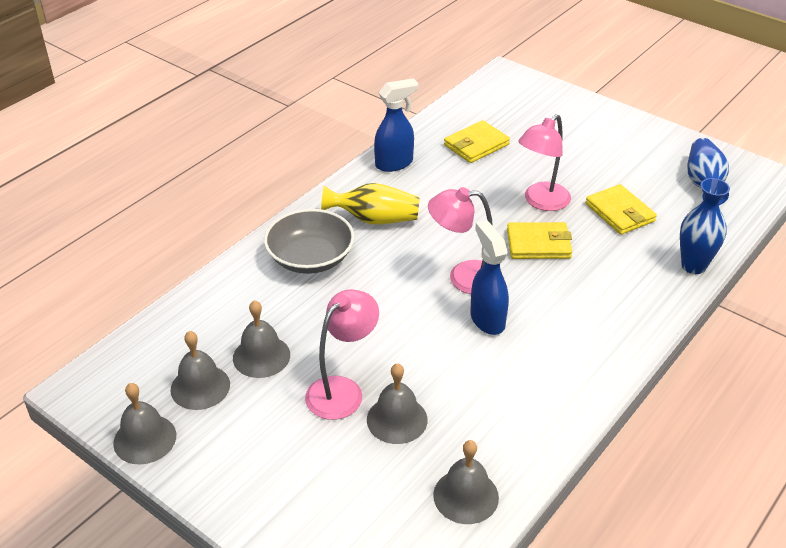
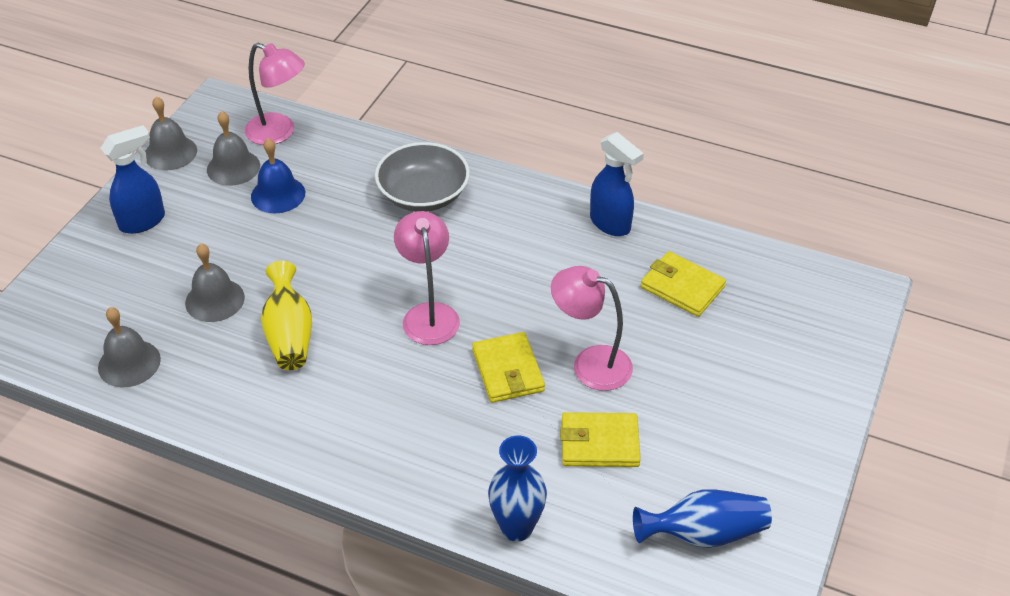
camera: 75 degrees right, 5 degrees up
grey bell [233,300,290,378] -> blue bell [251,138,305,214]
pink lamp [305,289,379,420] -> pink lamp moved to [245,43,305,145]
yellow vase [321,183,420,224] -> yellow vase moved to [261,261,312,370]
blue spray bottle [470,220,509,335] -> blue spray bottle moved to [101,125,165,234]
yellow wallet [585,184,657,235] -> yellow wallet turned 45 degrees clockwise [560,412,641,467]

